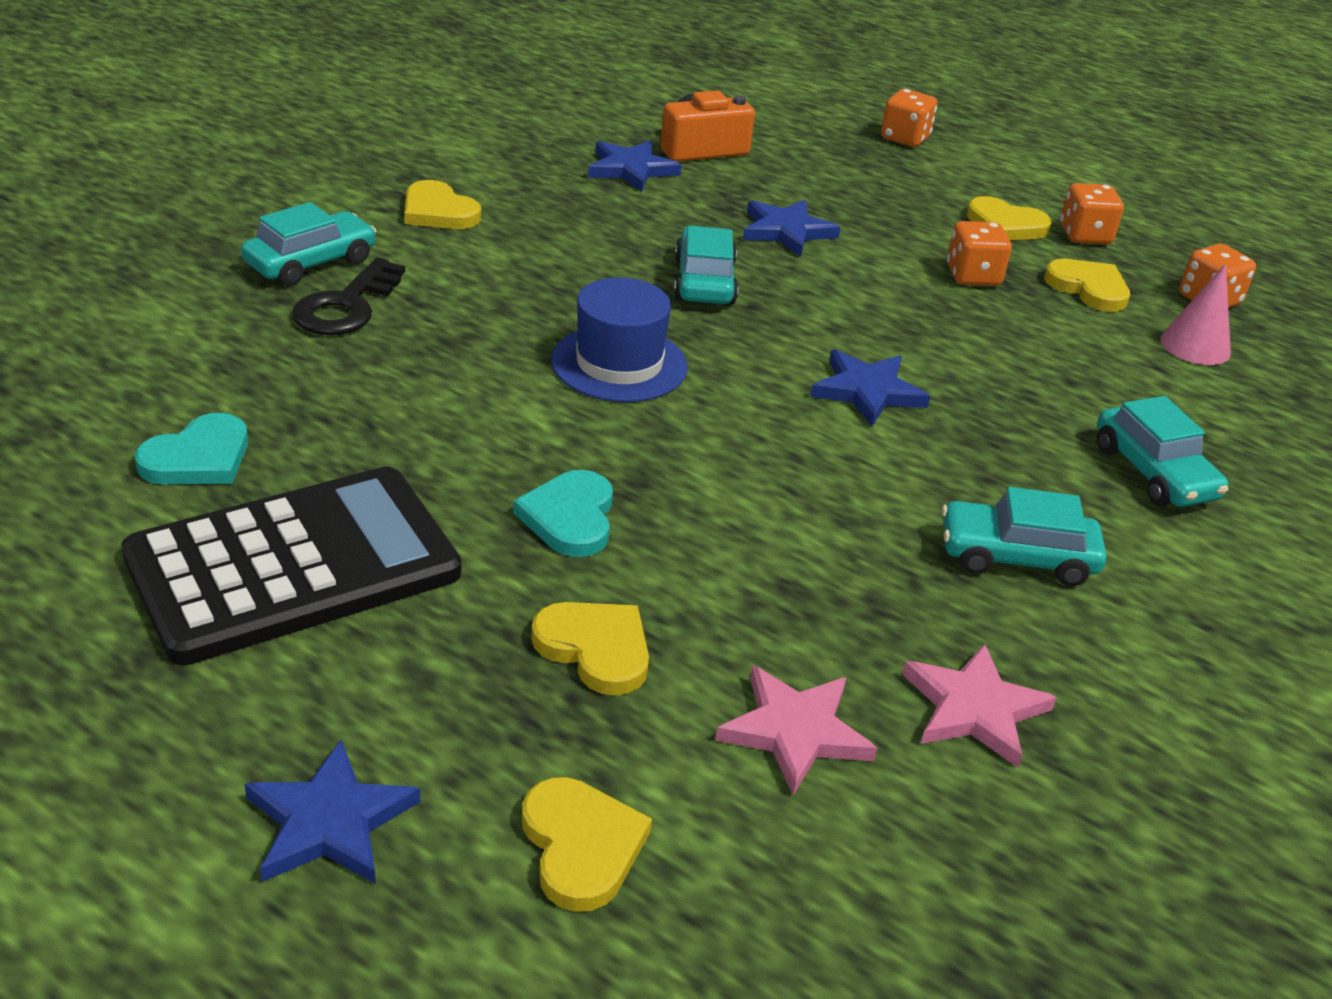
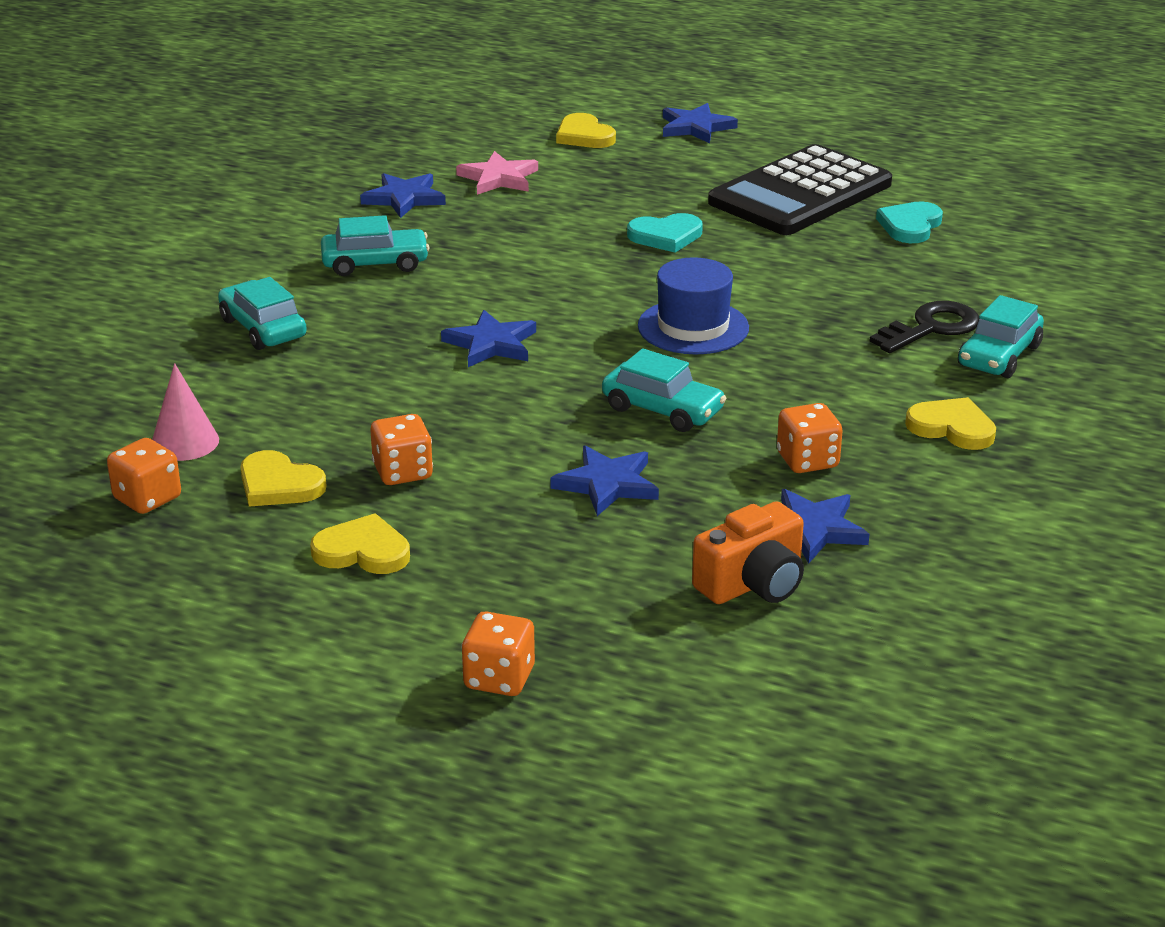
camera: 170 degrees right, 5 degrees down
black key [292,258,405,335] -> black key turned 45 degrees clockwise [869,301,979,353]
turquoise heart [514,470,613,557] -> turquoise heart turned 90 degrees clockwise [627,213,703,253]
yellow heart [531,602,649,695] -> none
turquoise car [674,226,739,305] -> turquoise car turned 45 degrees counterclockwise [602,348,726,432]
pink star [902,643,1057,768] -> blue star [360,173,446,218]
orange dice [1060,183,1124,244] -> orange dice moved to [777,403,843,473]

